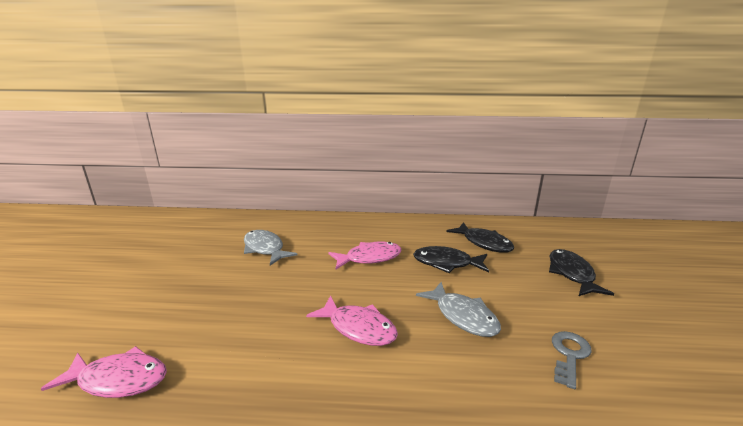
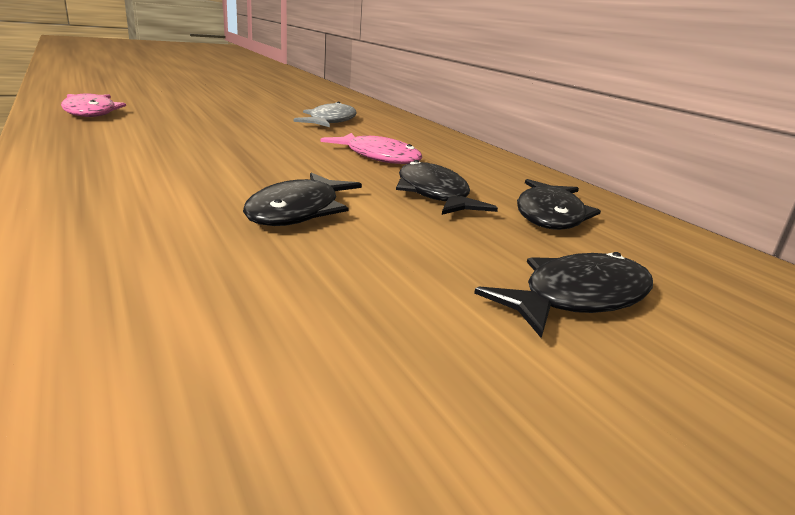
camera: 55 degrees right, 0 degrees up
pink fish [306,295,398,346] -> none
grey fish [416,282,501,337] -> black fish [243,173,362,226]
grey key [552,331,591,389] -> none

